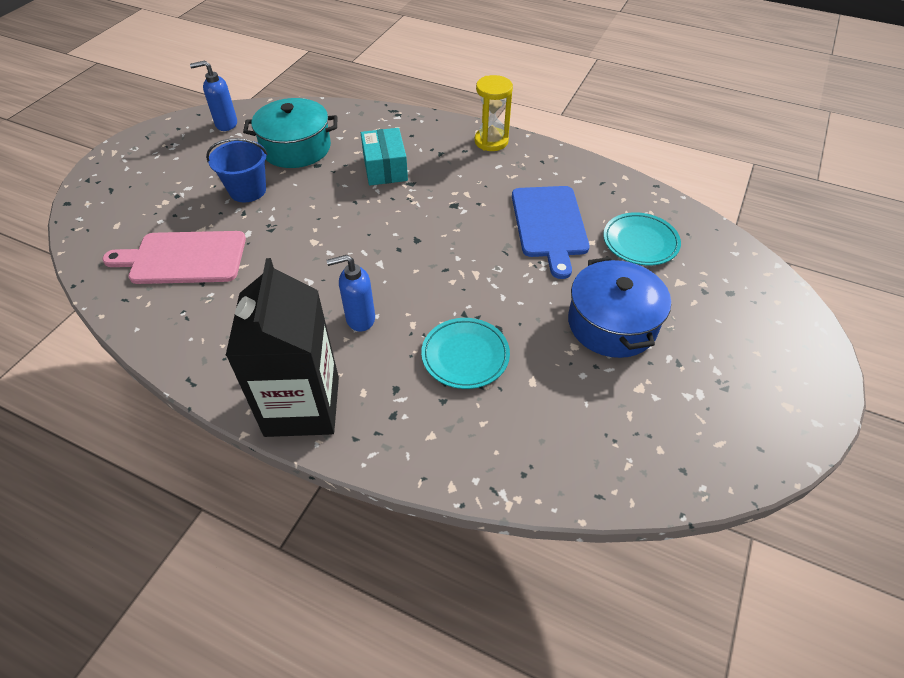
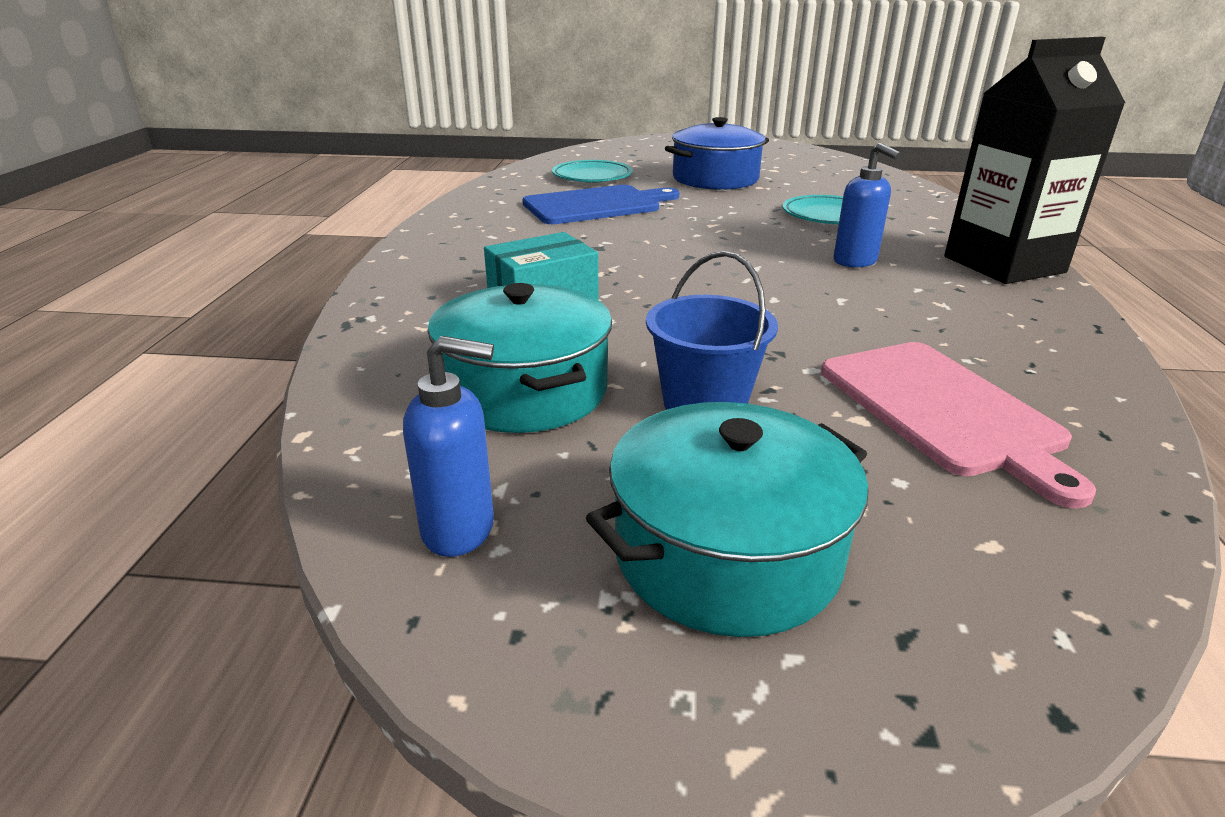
camera: 110 degrees left, 20 degrees down
blue soap dispenser [190,60,237,131] -> blue soap dispenser turned 60 degrees counterclockwise [403,336,494,557]
yellow hourglass [474,75,513,151] -> none
none -> turquoise pot [586,402,869,637]

